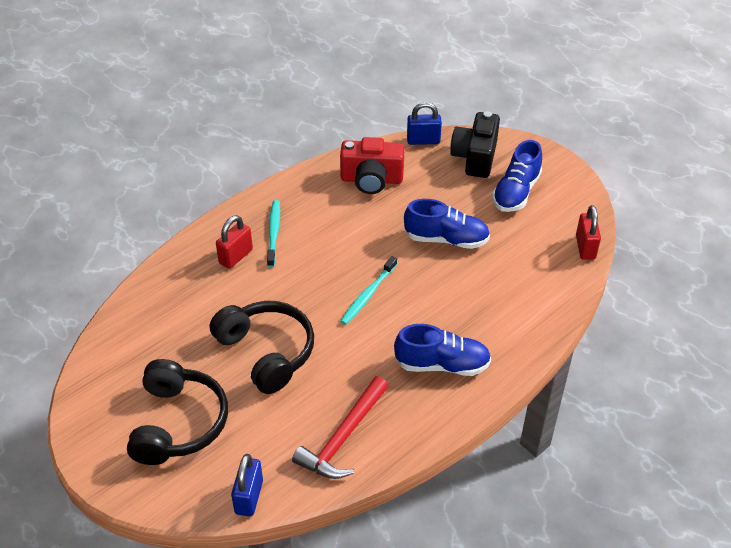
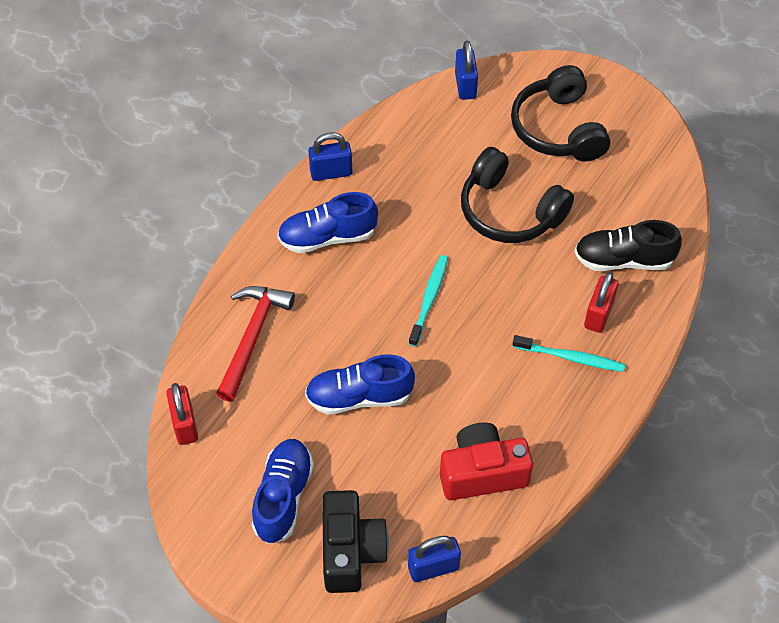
camera: 165 degrees right, 10 degrees up
turquoise toothbrush [267,200,280,267] -> turquoise toothbrush turned 60 degrees counterclockwise [512,335,625,372]
red hammer [292,376,389,479] -> red hammer moved to [216,286,295,402]
none -> blue padlock [308,132,352,181]
none -> black shoe [574,220,682,271]

